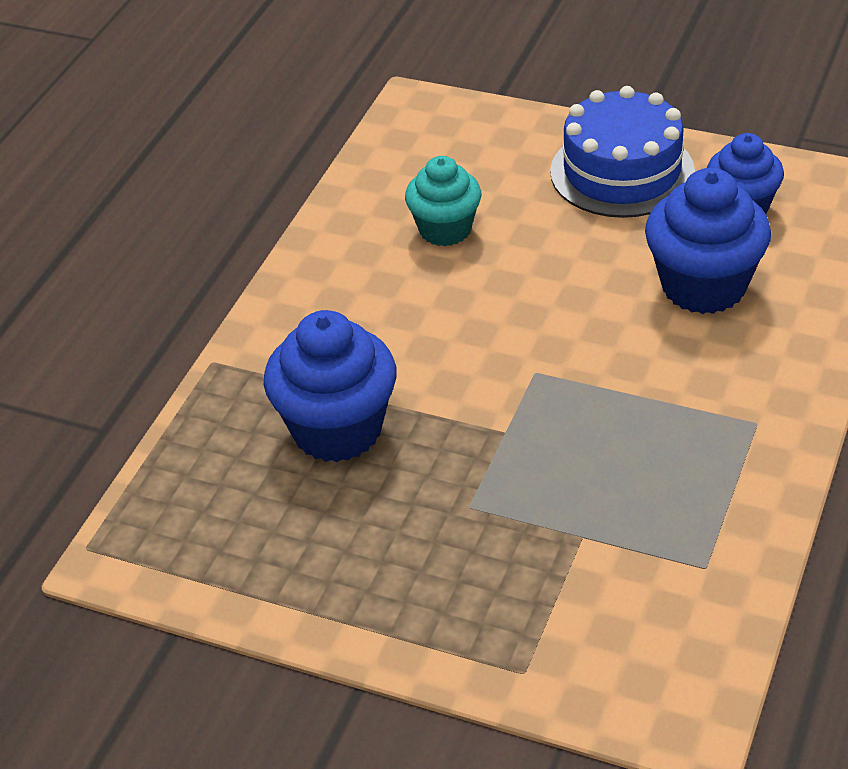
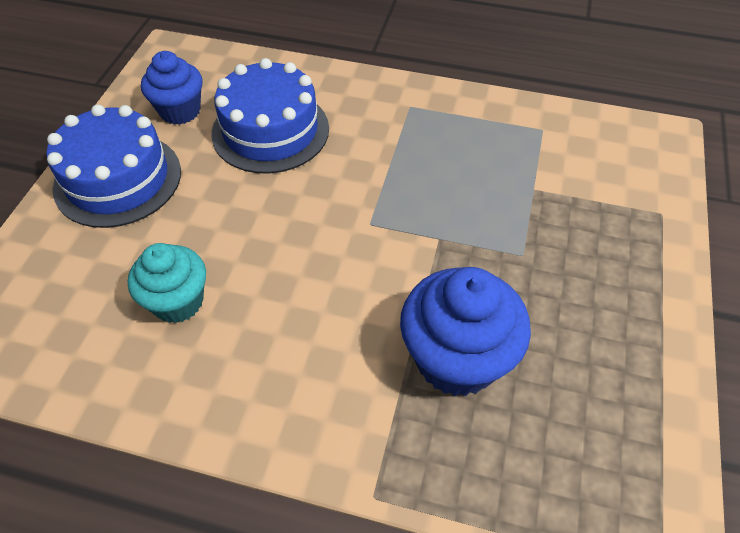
camera: 100 degrees left, 10 degrees up
blue cupcake [645,168,771,314] -> blue cake [212,58,329,174]

